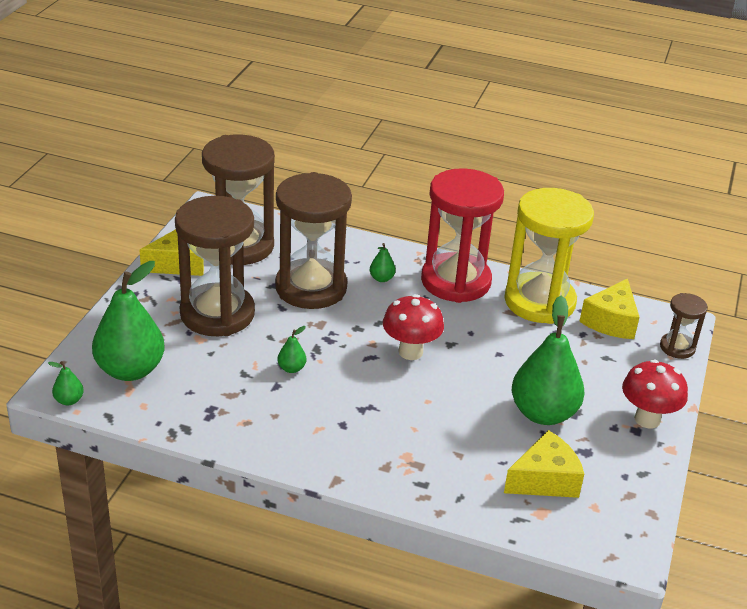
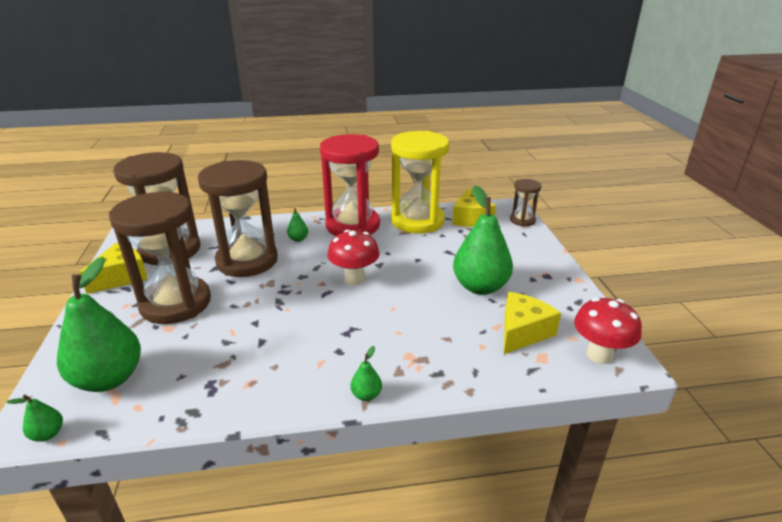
camera: 25 degrees left, 5 degrees down
green pear [277,326,306,373] -> green pear moved to [351,346,382,401]
red mushroom [622,359,688,429] -> red mushroom moved to [574,297,642,364]

